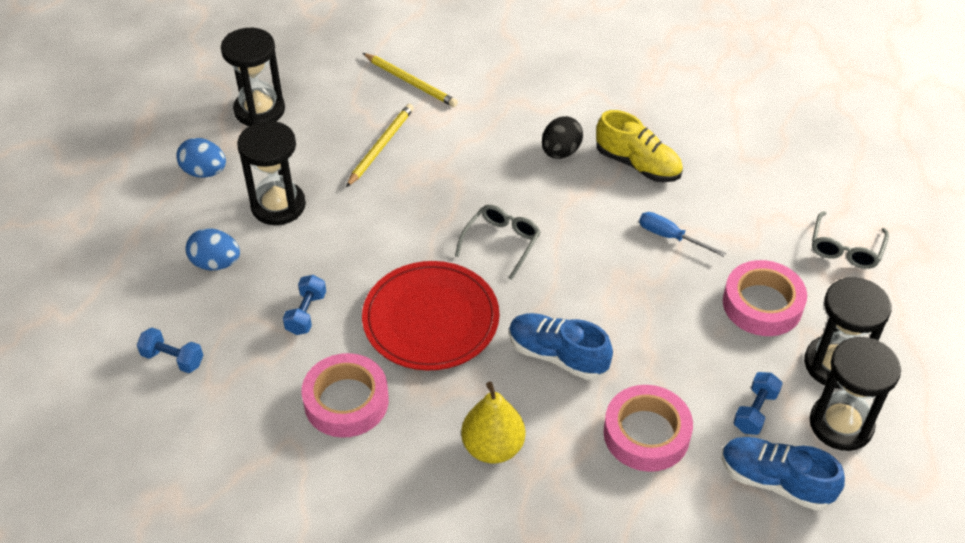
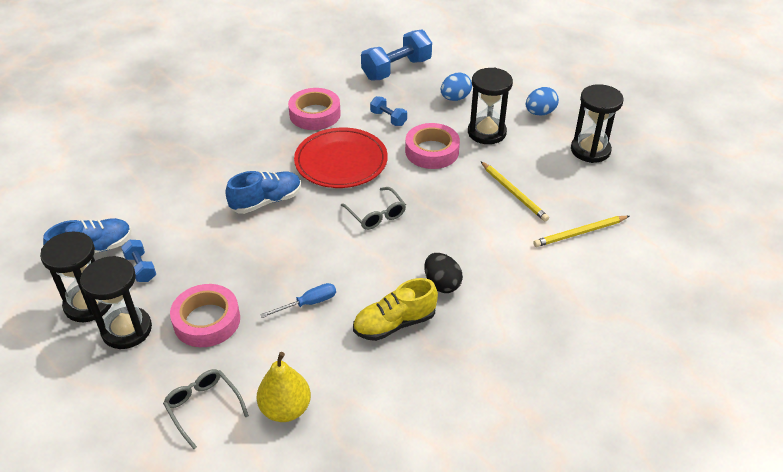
camera: 120 degrees right, 5 degrees down
blue dumbbell [137,328,203,373] -> blue dumbbell [361,29,432,81], size x1.96
yellow pear [461,382,525,463] -> yellow pear moved to [257,352,311,422]
pink tape [603,385,693,472] -> pink tape moved to [405,123,460,169]

